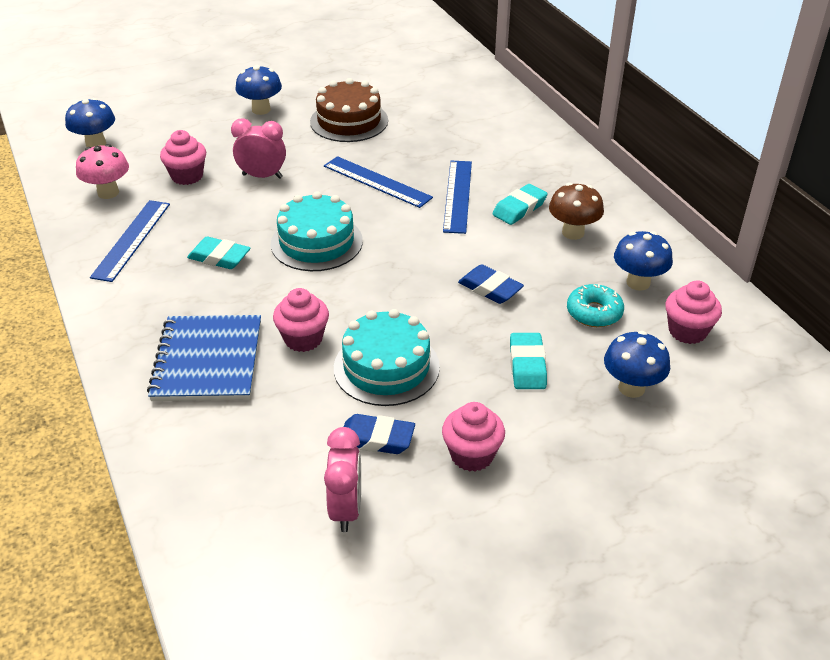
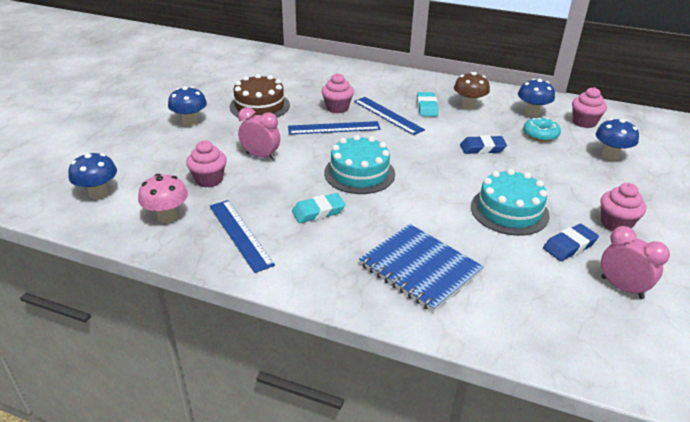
camera: 45 degrees left, 5 degrees down
pink clock [231,118,286,179] -> pink clock turned 60 degrees clockwise [238,107,280,161]
pink cupcake [273,288,329,352] -> pink cupcake moved to [322,73,354,113]
turquoise eraser [510,333,547,389] -> none

